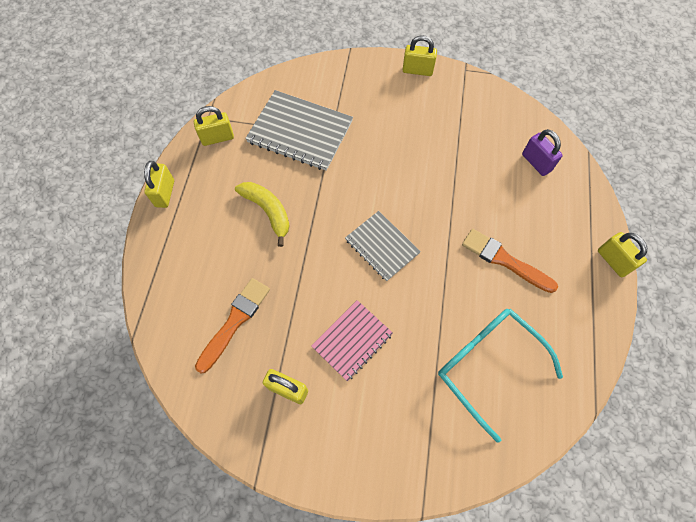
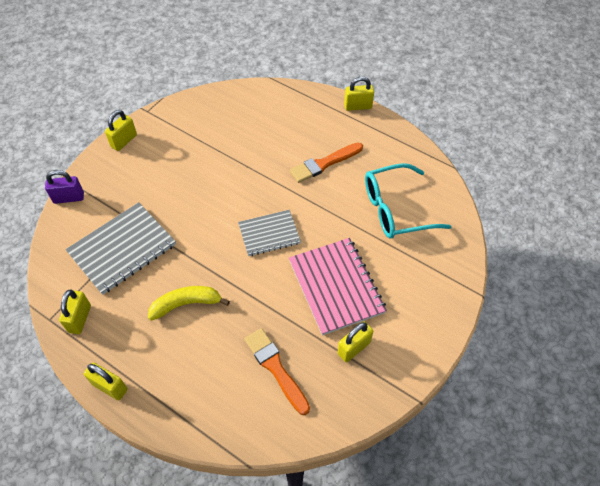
camera: 65 degrees left, 10 degrees down
pink notebook [311,300,393,381] -> pink notebook [289,238,387,335], size x1.58
purple padlock [522,129,563,176] -> purple padlock moved to [45,170,84,204]

